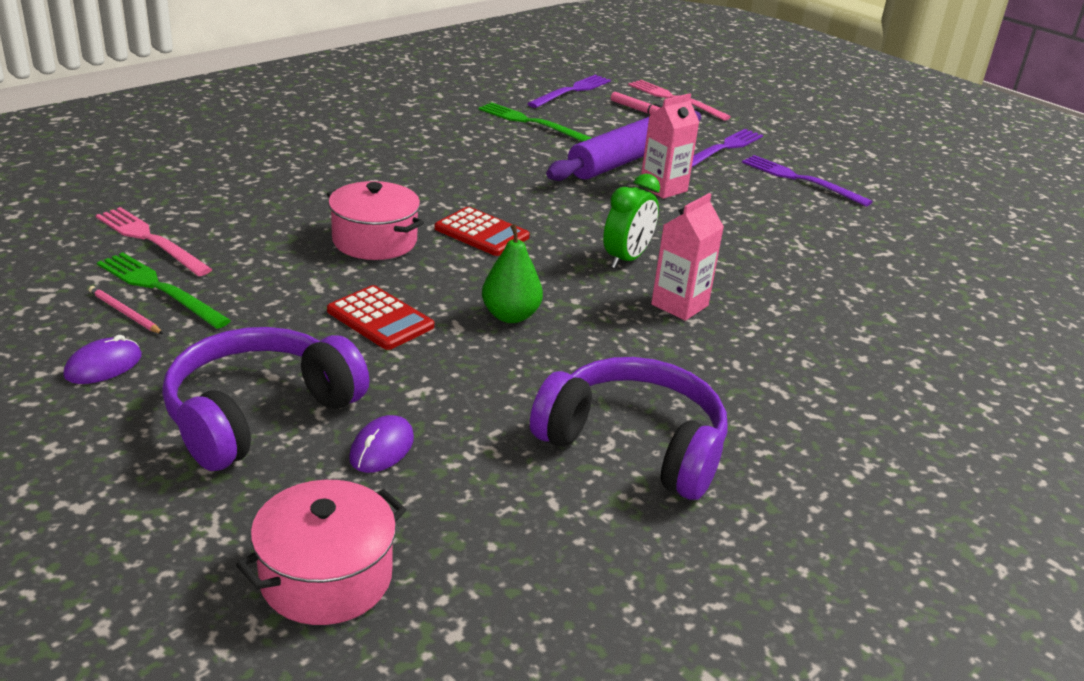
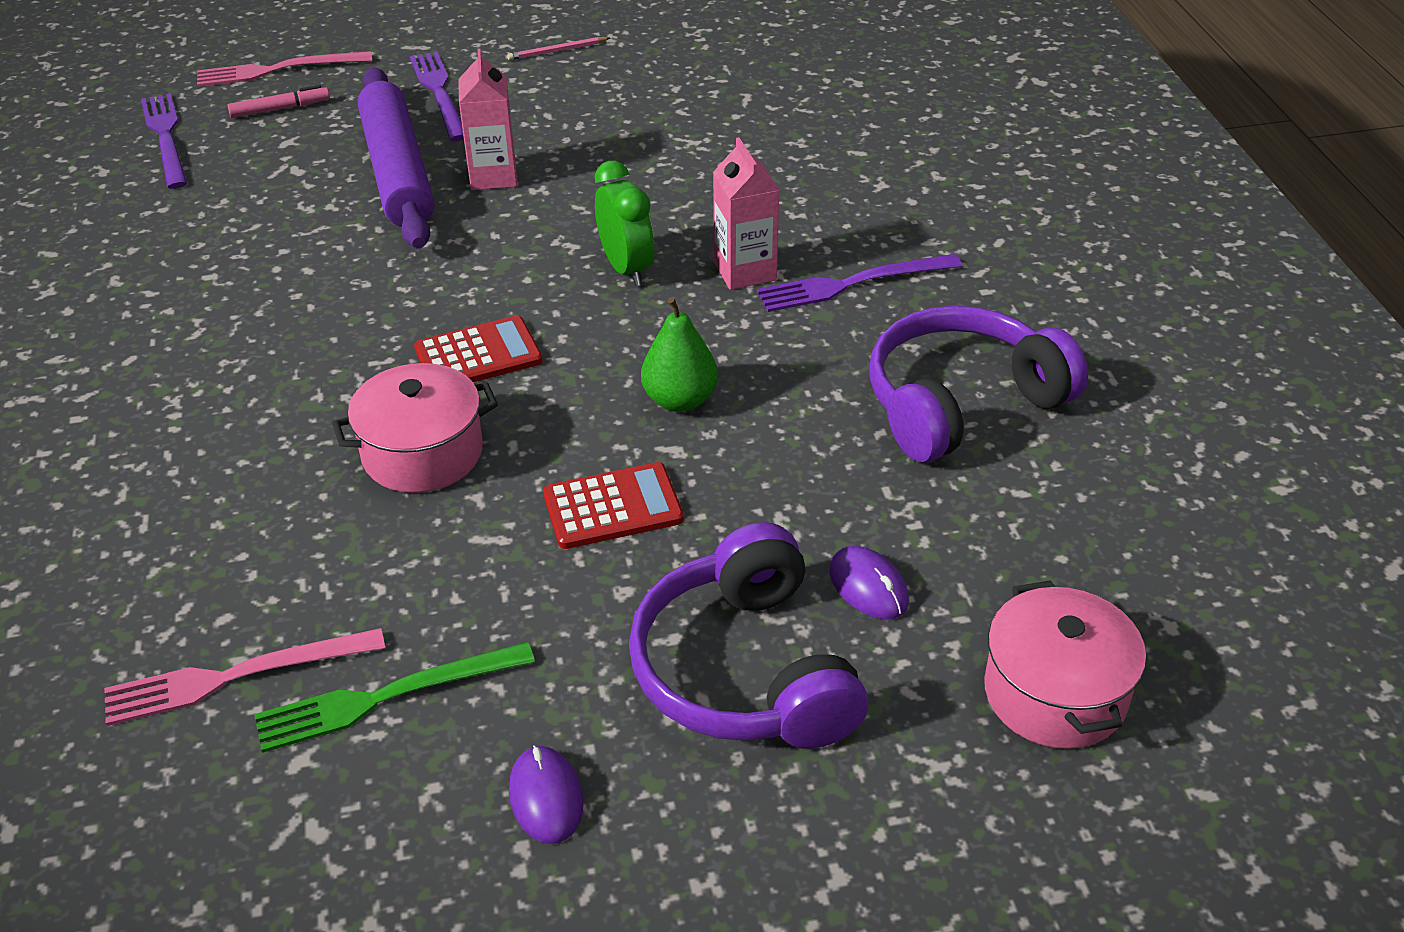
camera: 55 degrees left, 10 degrees up
pink pencil [89,286,163,334] -> pink pencil moved to [507,37,610,60]
green fork [478,102,592,142] -> none
purple fork [742,155,873,207] -> purple fork moved to [757,254,962,312]

